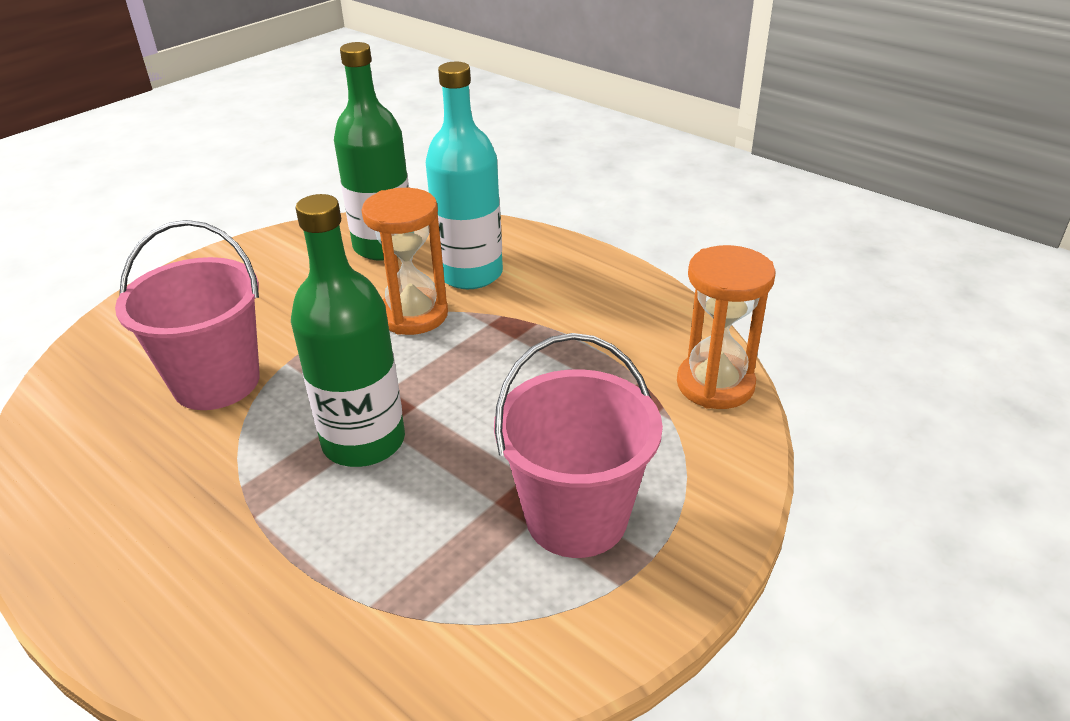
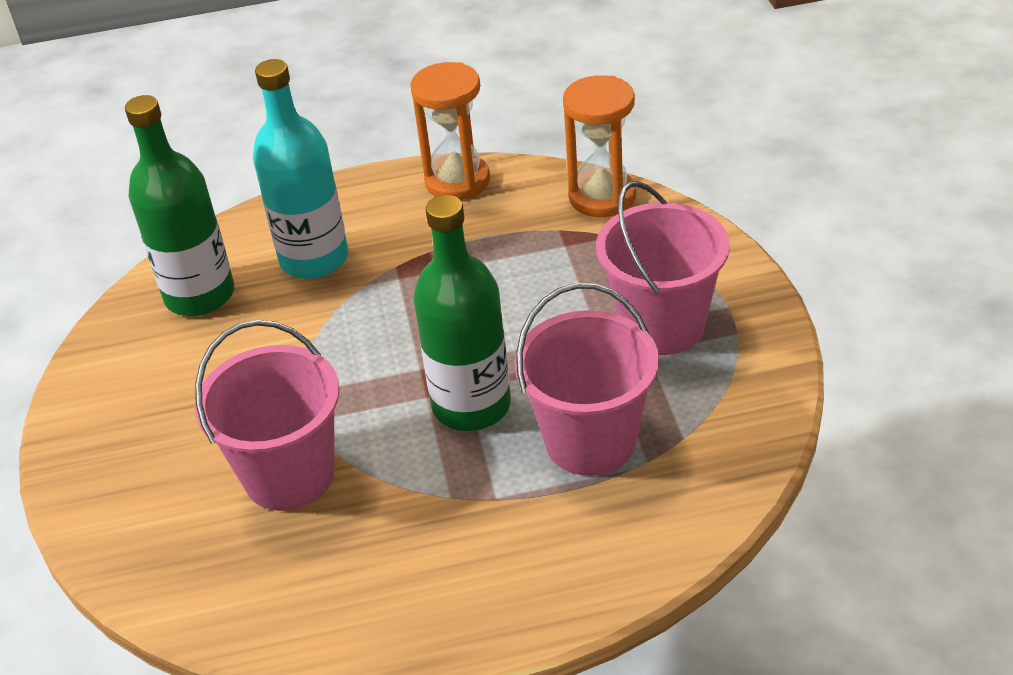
camera: 50 degrees left, 5 degrees up
orange hourglass [362,188,448,335] -> orange hourglass moved to [410,62,490,200]
none -> pink bucket [514,283,659,476]

